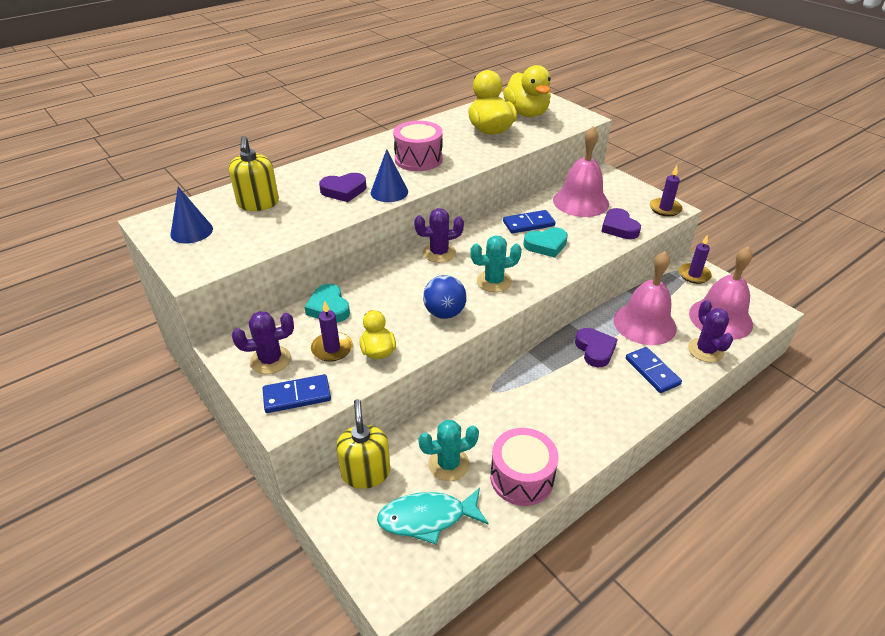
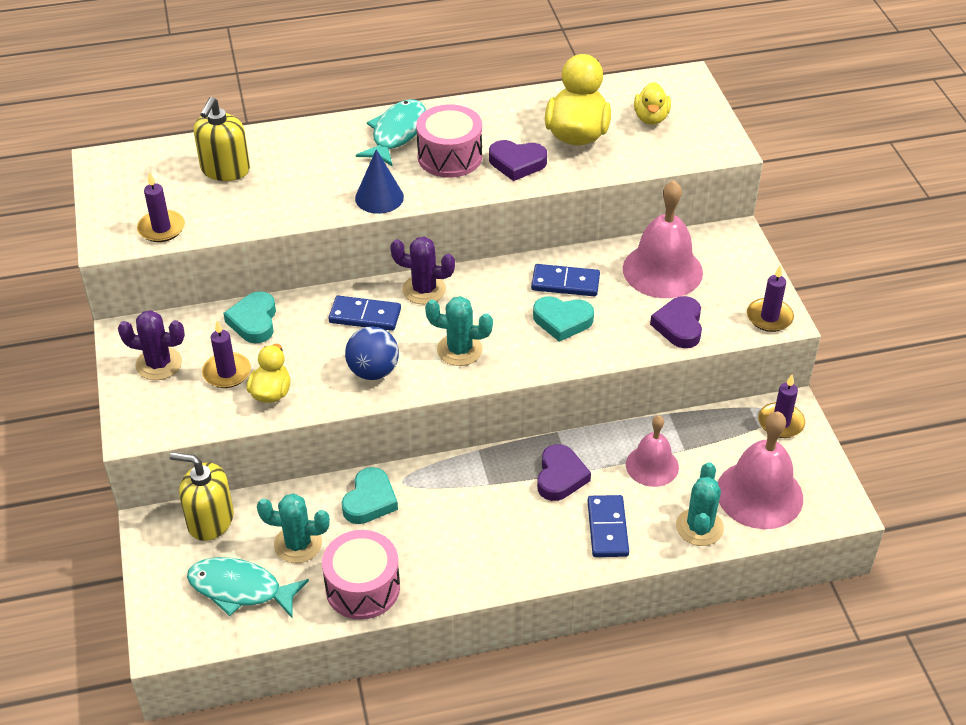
camera: 25 degrees right, 5 degrees up
blue cone [170,187,213,243] -> none
blue domino [262,374,331,413] -> blue domino moved to [328,296,401,331]
purple heart [319,173,366,202] -> purple heart moved to [489,140,547,181]
yellow soap dispenser [336,399,390,489] -> yellow soap dispenser turned 90 degrees counterclockwise [170,452,234,541]
yellow duck [503,65,551,117] -> yellow duck [634,82,671,125], size x0.58
pink bell [613,251,677,345] -> pink bell [626,415,679,487], size x0.62
purple cactus [688,300,733,362] -> turquoise cactus [676,462,724,546]
none -> purple candle [137,172,185,242]
none -> turquoise heart [342,467,398,524]
none -> turquoise fish [356,99,426,167]

